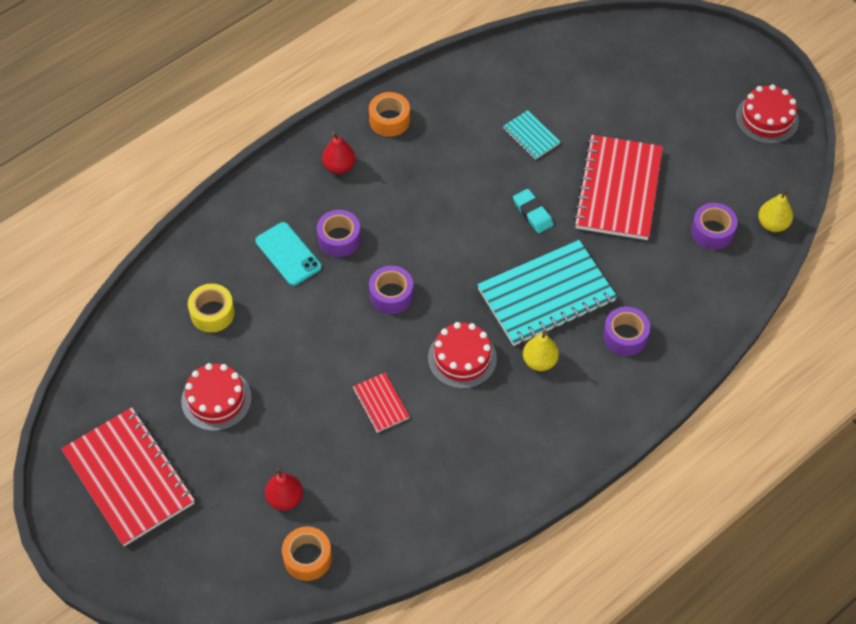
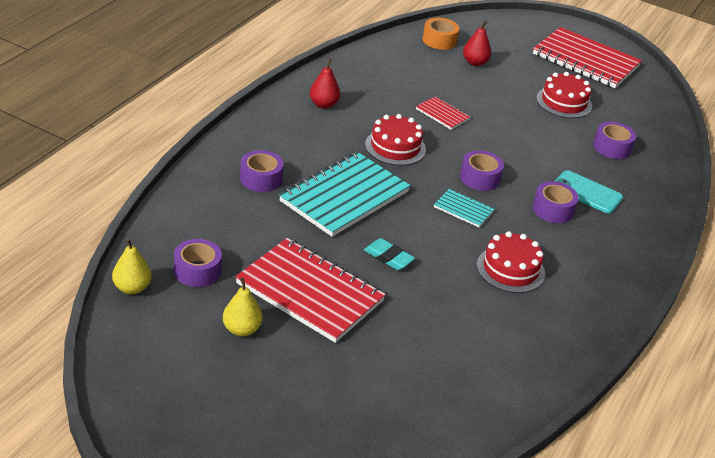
camera: 155 degrees right, 20 degrees down
yellow tape [188,284,235,332] -> purple tape [593,122,636,159]
red pear [322,132,355,174] -> red pear moved to [310,59,340,109]
orange tape [369,92,410,137] -> none
turquoise notebook [503,110,560,160] -> turquoise notebook moved to [434,188,495,227]
yellow pear [523,332,559,371] -> yellow pear moved to [223,278,262,337]
red notebook [573,135,663,240] -> red notebook turned 45 degrees counterclockwise [235,238,386,343]
red cake [736,84,799,144] -> red cake moved to [477,231,545,293]

